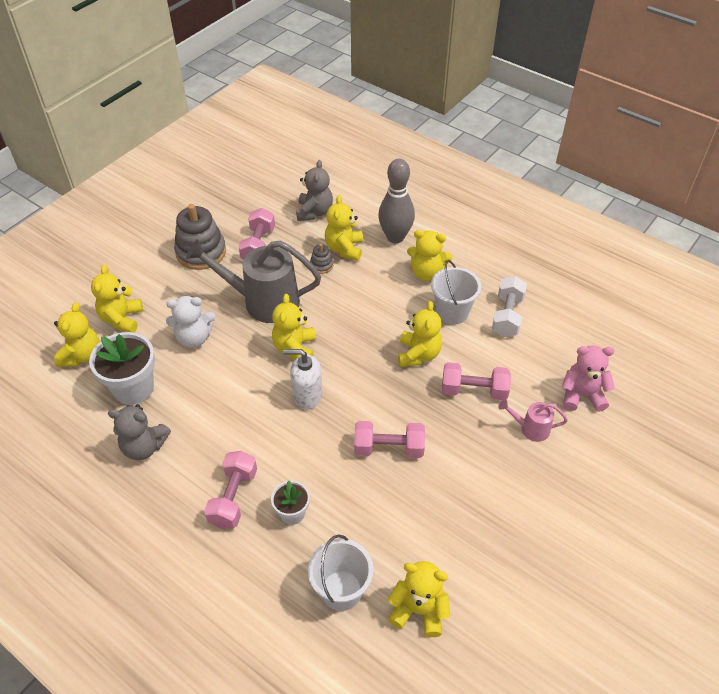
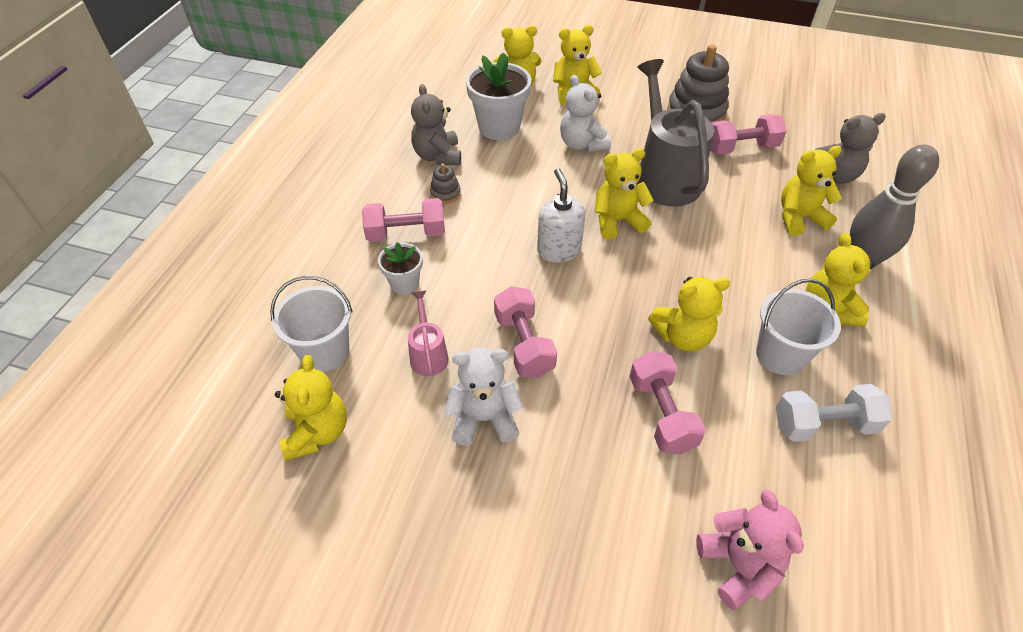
camera: 70 degrees right, 0 degrees up
grey stacking toy [310,244,334,274] -> grey stacking toy moved to [430,163,461,204]
pink watering can [498,399,568,442] -> pink watering can moved to [408,291,449,376]
none -> white teddy bear [444,348,523,446]

